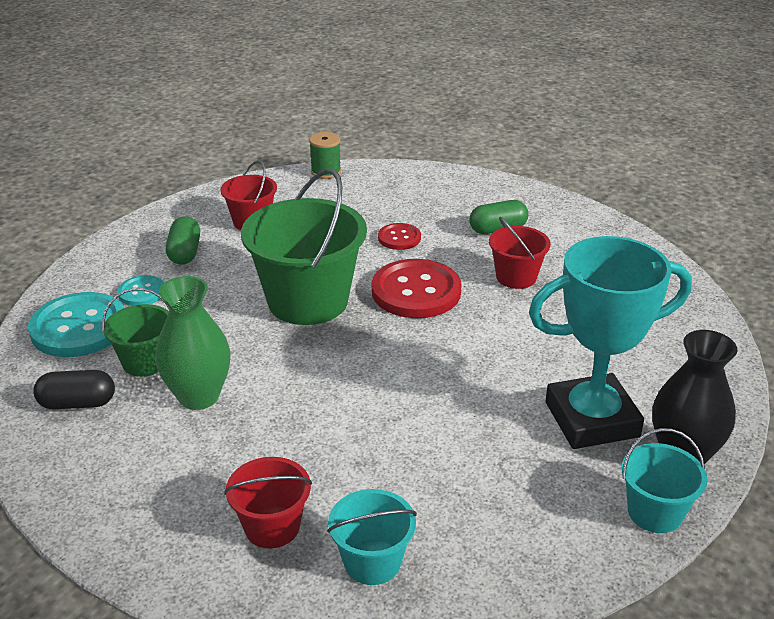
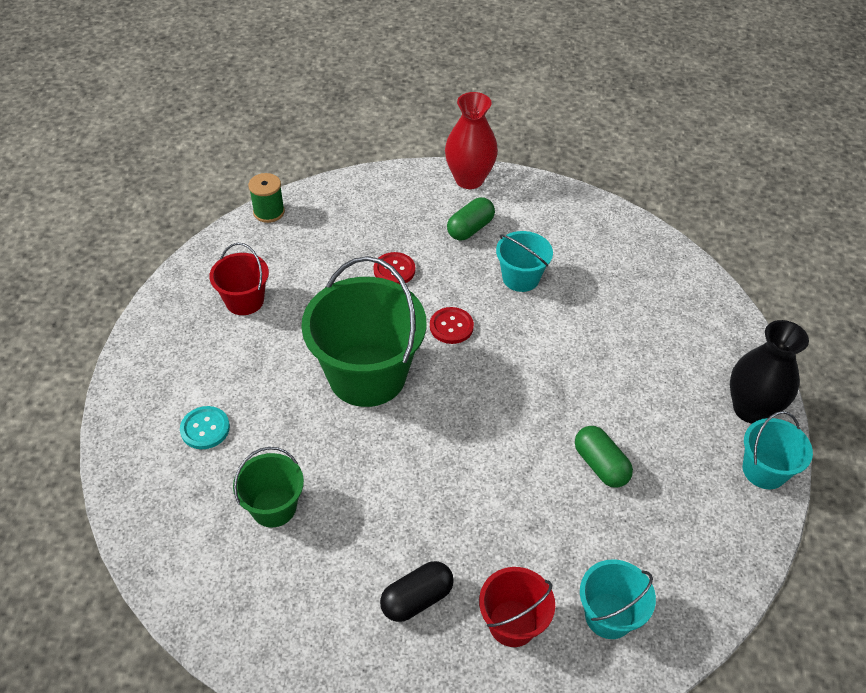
camera: 30 degrees left, 15 degrees up
turquoise button [28,292,124,357] -> none
black capsule [33,370,115,409] -> black capsule moved to [380,561,454,622]
green vase [155,276,231,410] -> none
green capsule [166,216,200,265] -> green capsule moved to [575,426,633,488]
red button [372,259,462,318] -> red button [430,307,474,344], size x0.52
red bucket [489,217,551,289] -> turquoise bucket [496,231,553,292]
turquoise trophy [529,236,692,449] -> none
none -> red vase [445,92,498,189]

